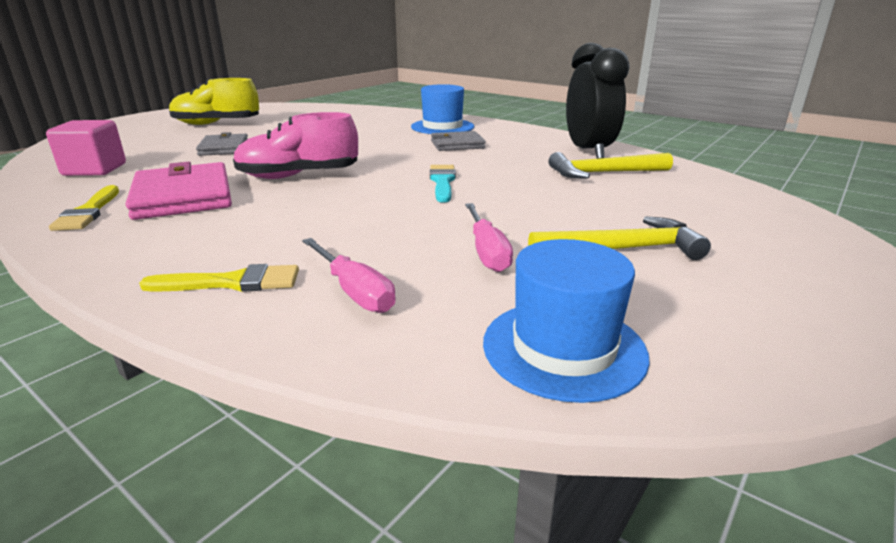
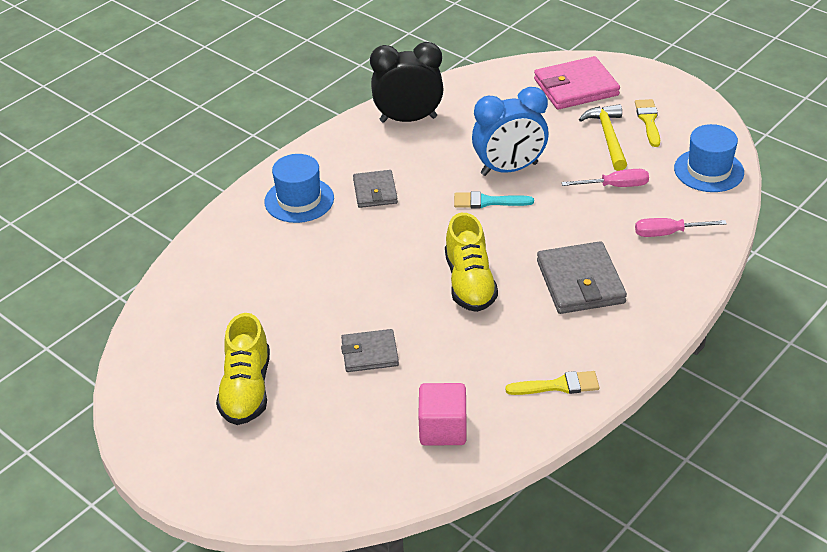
camera: 85 degrees left, 15 degrees up
pink wallet [126,162,232,220] -> pink wallet moved to [534,56,620,110]
yellow brush [139,264,299,292] -> yellow brush moved to [635,99,660,147]
pink shoe [233,112,358,179] -> yellow shoe [445,213,498,312]
pink screwdriver [302,238,396,313] -> pink screwdriver turned 150 degrees counterclockwise [635,218,727,237]
yellow hammer [549,152,673,179] -> none
none -> blue clock [472,87,548,176]
none -> grey wallet [537,241,627,314]

